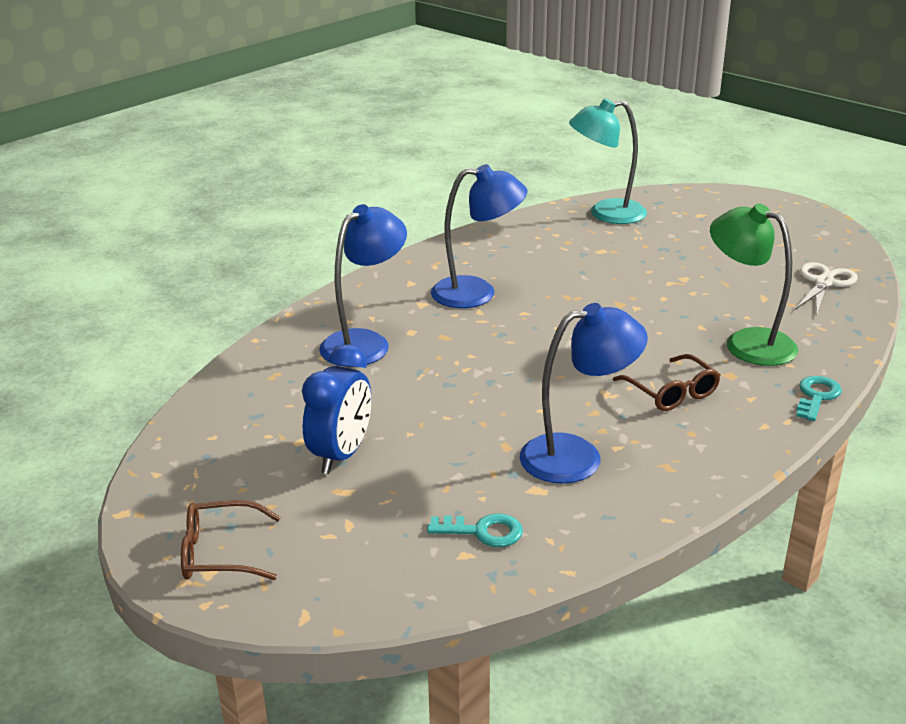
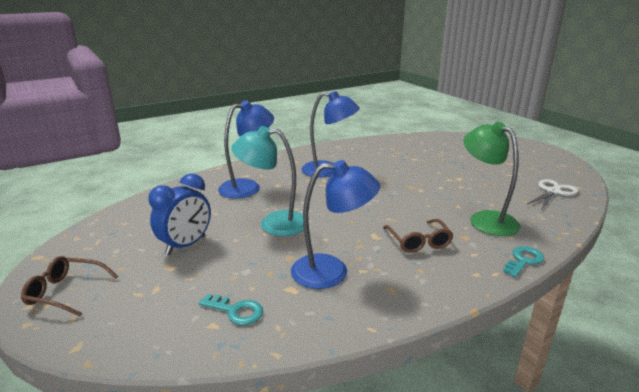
camera: 15 degrees right, 5 degrees down
turquoise lamp [569,99,647,224] -> turquoise lamp moved to [231,126,304,236]

